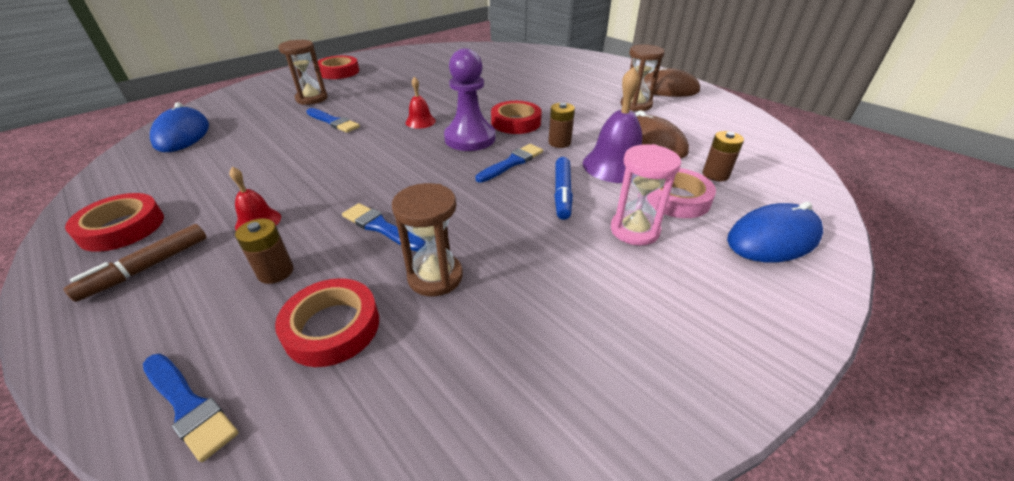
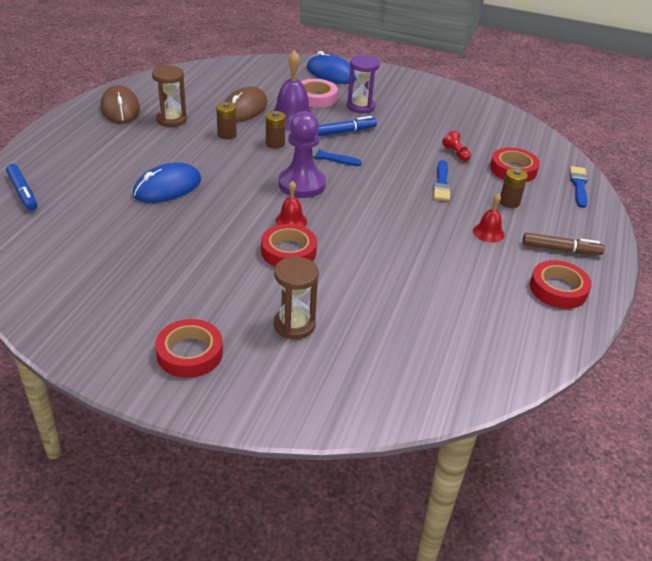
camera: 120 degrees left, 0 degrees up
blue mouse [150,102,209,152] -> blue mouse moved to [133,162,201,203]
blue brush [306,108,360,133] -> none
brown hourglass [392,183,463,297] -> red pawn [442,131,471,161]
red tape [491,101,542,134] -> red tape moved to [261,224,317,267]
pink hourglass [611,144,681,246] -> purple hourglass [347,55,380,114]
brown battery [703,131,744,182] -> brown battery moved to [216,102,237,139]
none -> blue marker [6,164,37,211]

